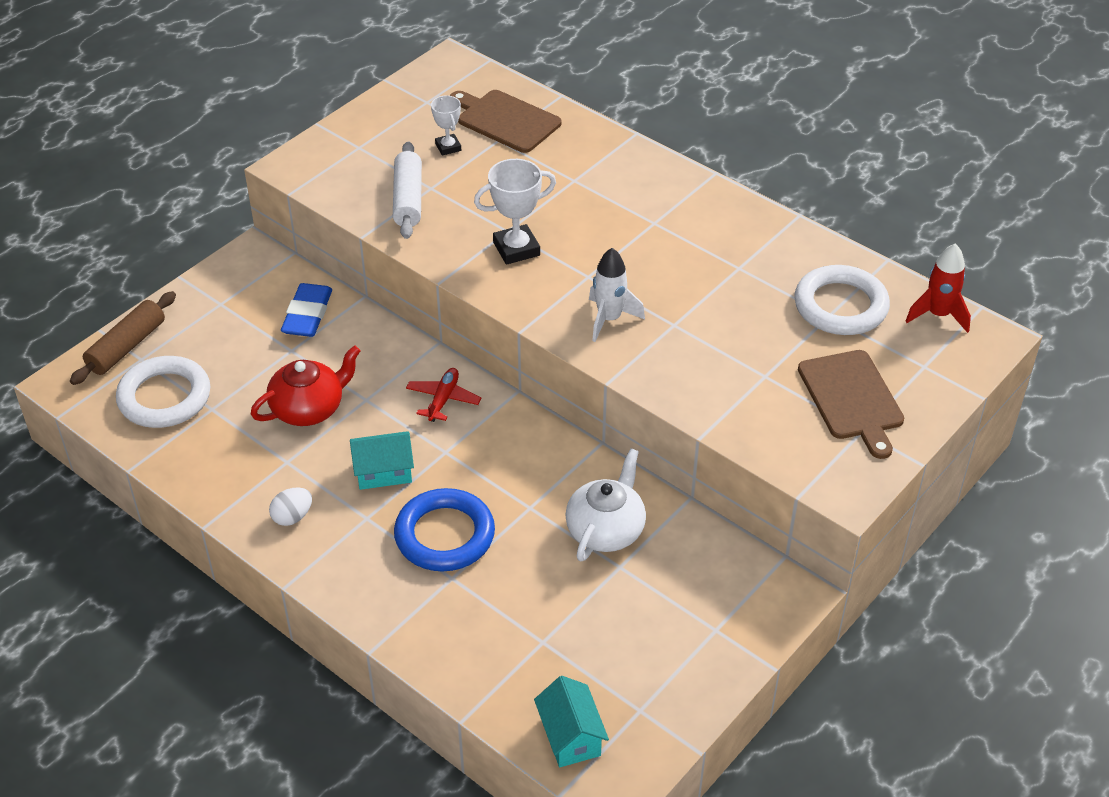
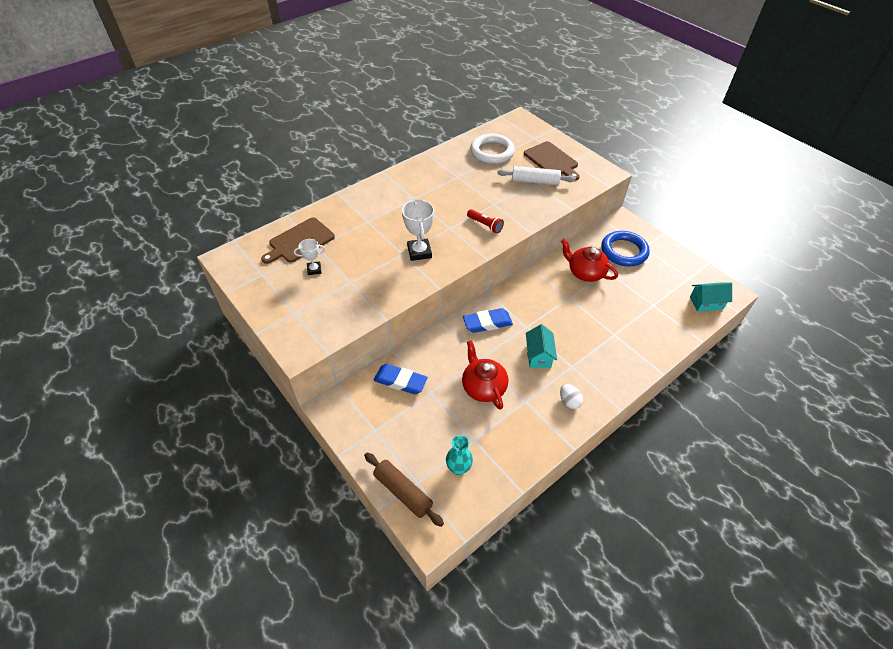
camera: 80 degrees left, 5 degrees up
white ring [116,356,210,428] -> turquoise vase [446,435,473,475]
white rolling pin [393,141,422,239] -> white rolling pin moved to [497,166,576,185]
blue ring [394,488,495,571] -> blue ring moved to [601,231,650,267]
red plane [406,368,482,422] -> blue eraser [463,308,513,333]
white teapot [565,449,646,562] -> red teapot [561,239,618,282]
white rocket [589,248,645,342] -> red flashlight [467,209,504,234]
brown cutting board [798,350,904,459] -> brown cutting board turned 60 degrees clockwise [524,141,580,181]
red rocket [905,243,971,333] -> none

